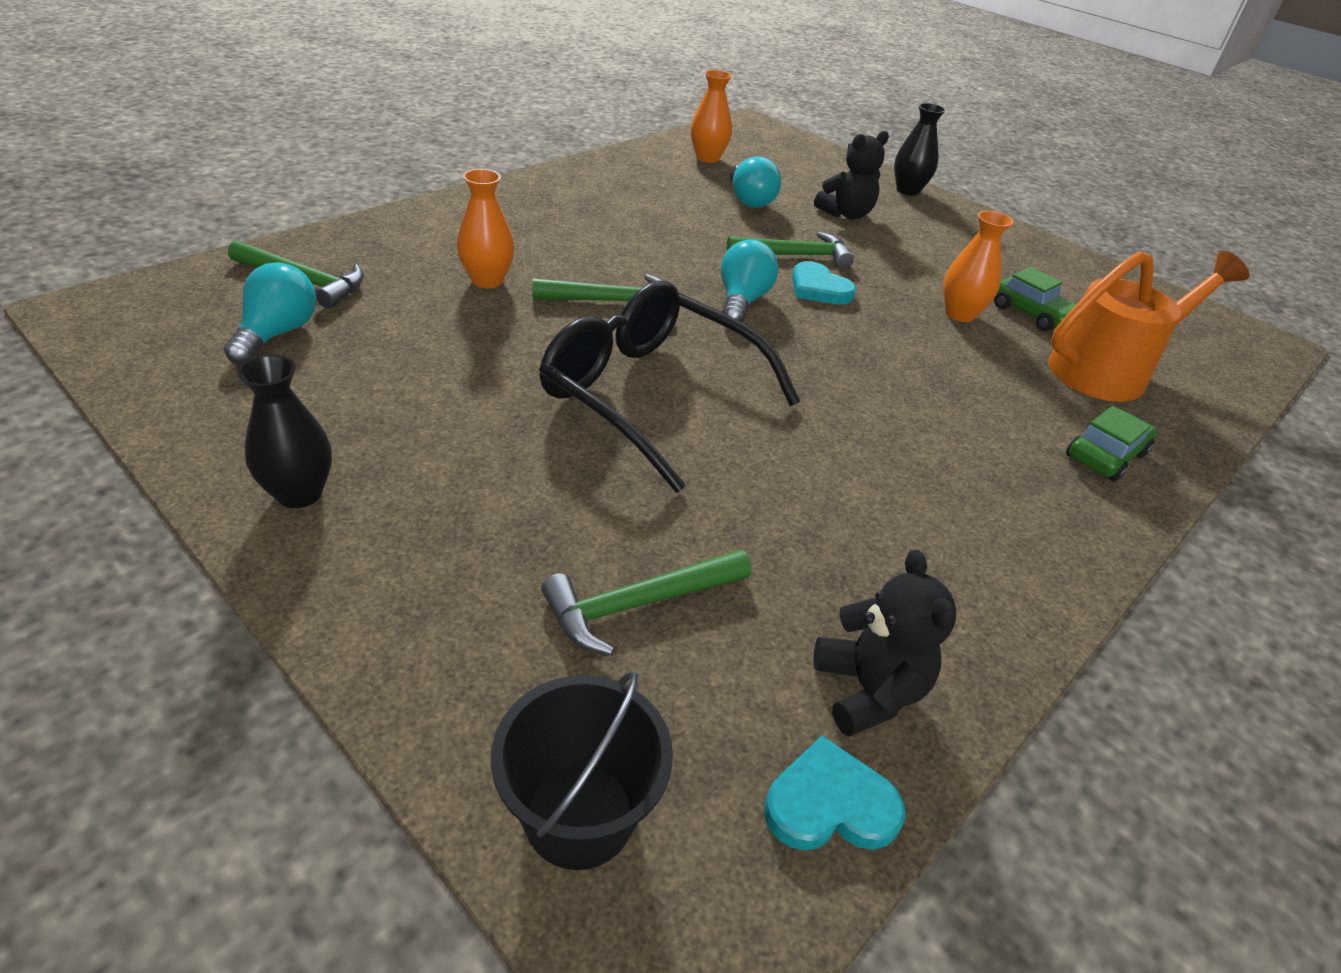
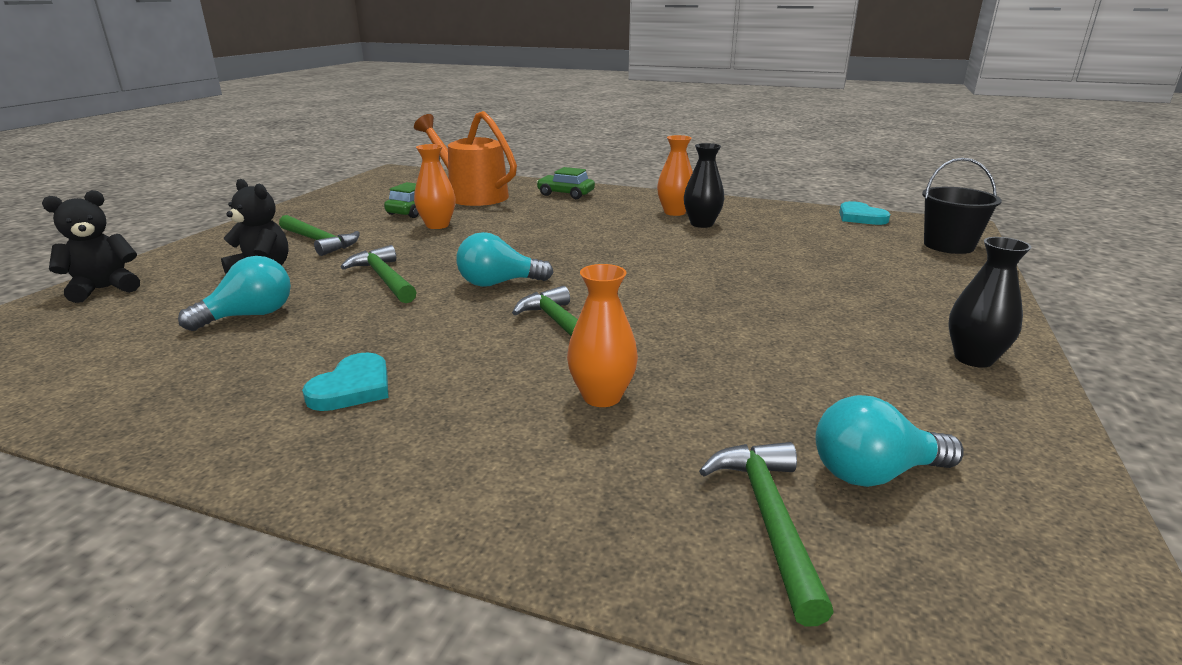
camera: 110 degrees left, 15 degrees down
black glasses [539,280,800,493] -> none
green hammer [541,549,751,655] -> green hammer moved to [279,215,360,256]
orange vase [691,70,732,163] -> orange vase moved to [657,135,693,216]
turquoise heart [792,261,856,305] -> turquoise heart moved to [302,352,388,411]
black teddy bear [814,550,956,737] -> black teddy bear moved to [42,190,140,303]
black vase [894,103,946,196] -> black vase moved to [684,143,724,228]

